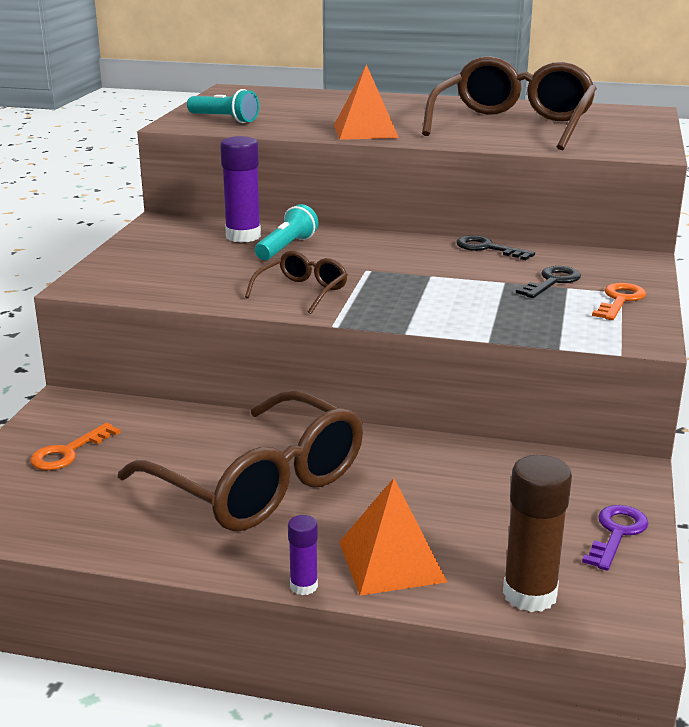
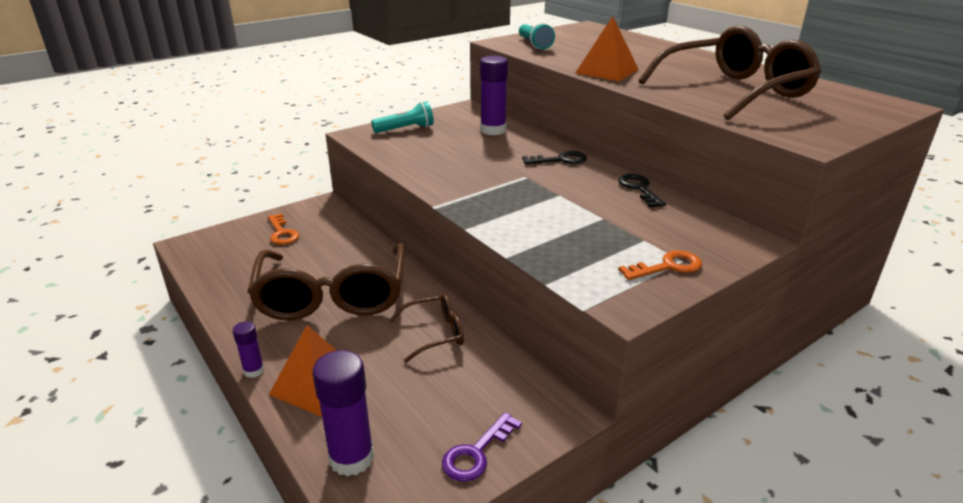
camera: 40 degrees right, 5 degrees up
orange key [30,423,121,470] -> orange key turned 105 degrees counterclockwise [268,213,299,245]
brown glasses [245,251,348,314] -> brown glasses moved to [389,293,464,363]
turquoise flashlight [255,204,318,260] -> turquoise flashlight moved to [371,102,434,133]
brown glue stick [503,455,572,612] -> purple glue stick [312,350,374,476]
black key [516,266,581,298] -> black key moved to [522,151,587,164]
purple key [582,505,649,571] -> purple key turned 150 degrees clockwise [442,412,522,482]

